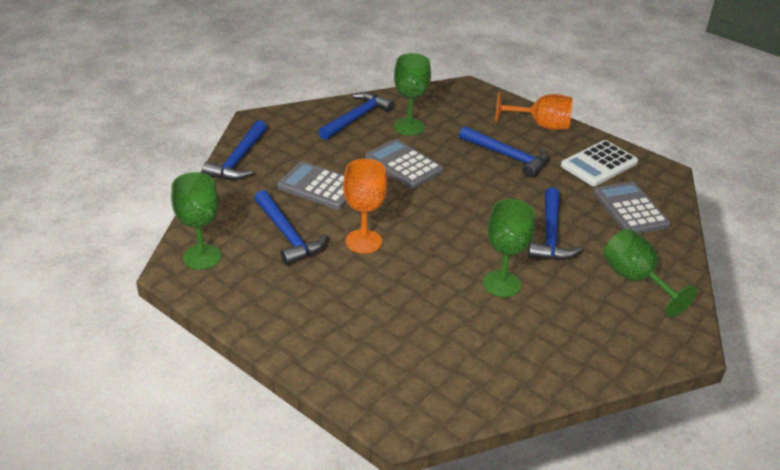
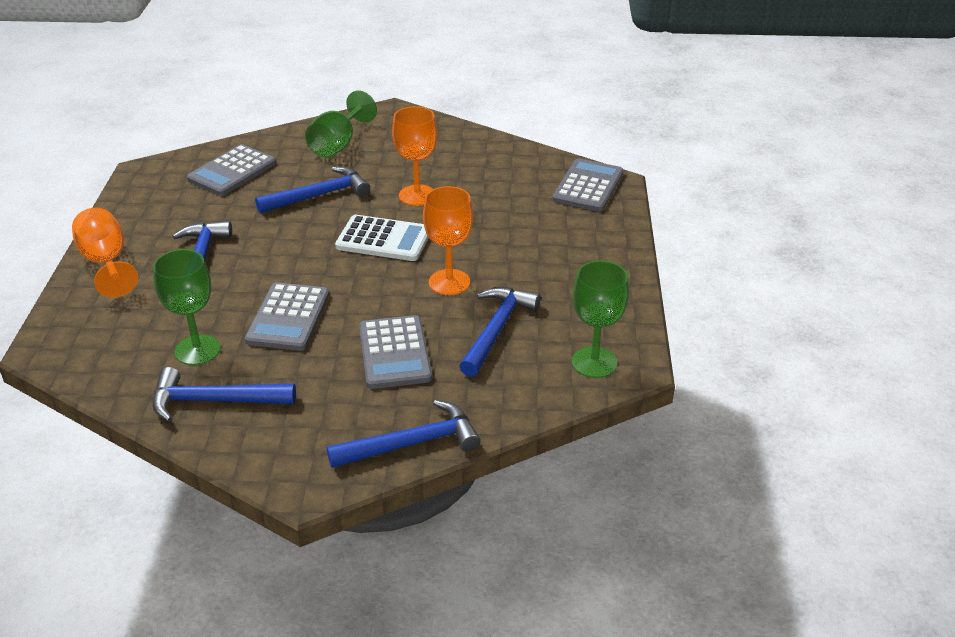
camera: 125 degrees left, 0 degrees up
green goblet [483,199,535,297] -> orange goblet [392,106,437,206]
white calculator [561,140,638,186] -> white calculator moved to [335,215,429,261]
none -> grey calculator [552,159,624,212]

